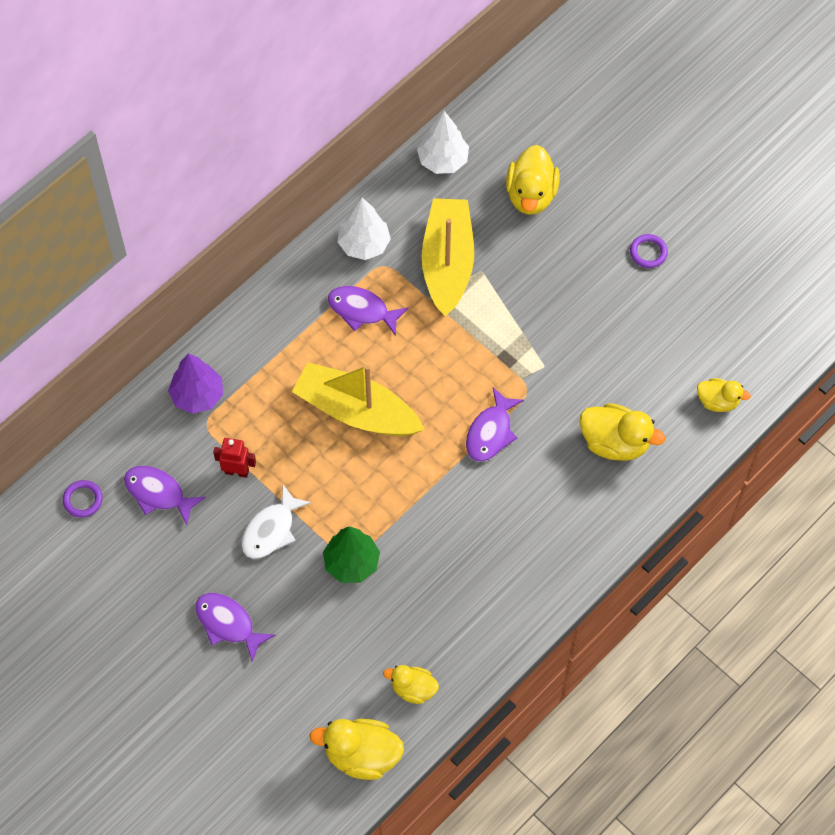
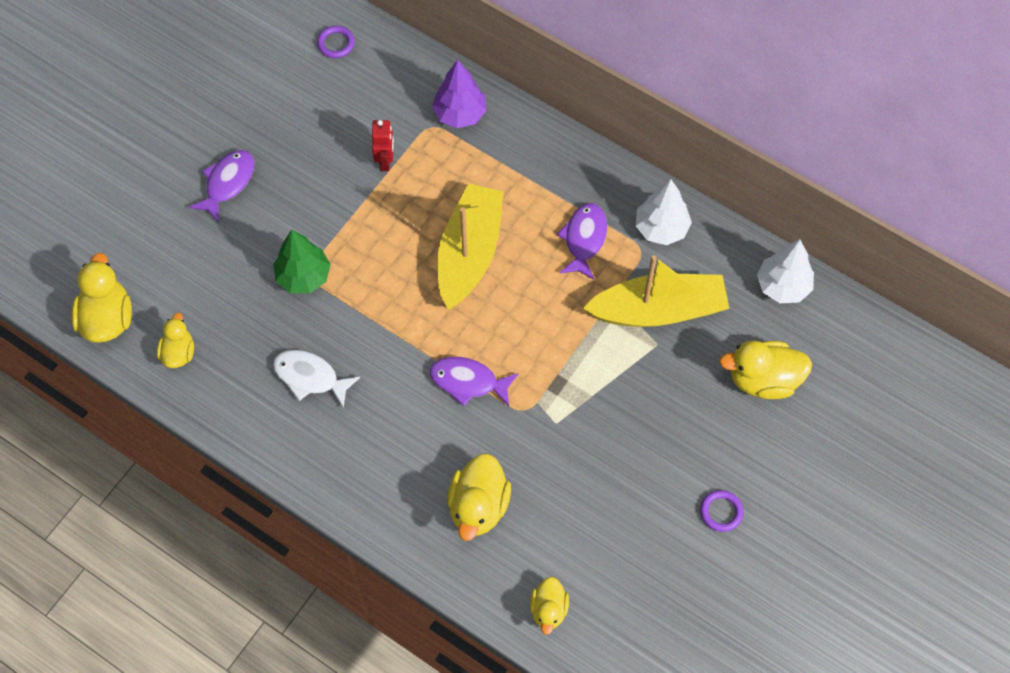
camera: 80 degrees right, 0 degrees up
purple fish [124,466,206,525] -> none
white fish [241,485,311,559] -> white fish moved to [273,350,360,409]

